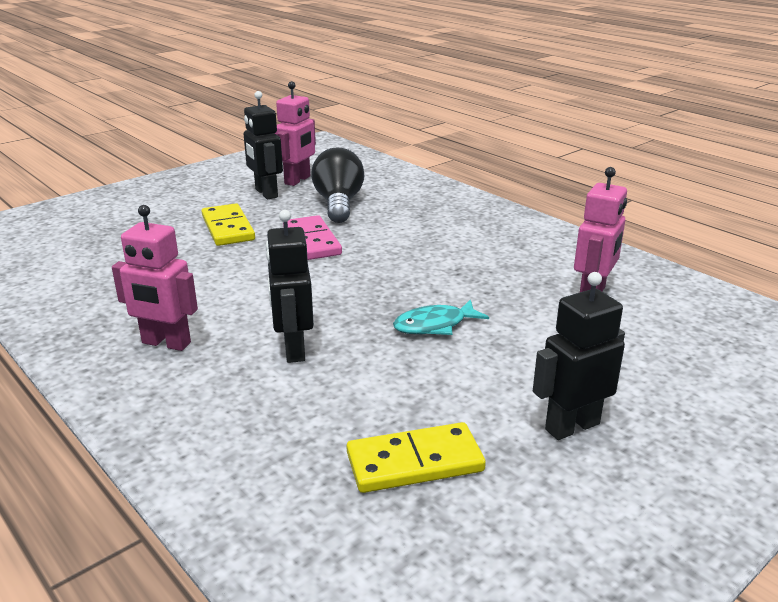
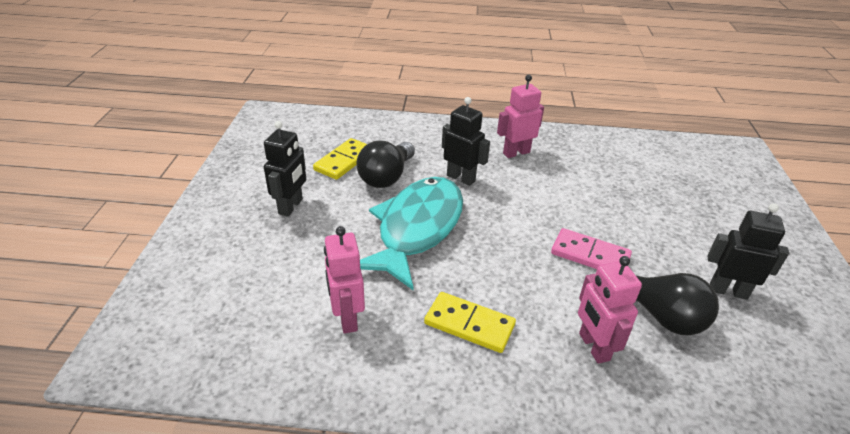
camera: 135 degrees right, 10 degrees up
yellow domino [202,203,255,246] -> yellow domino moved to [424,292,516,353]
pink robot [275,81,316,186] -> pink robot moved to [578,256,642,364]
turquoise fish [393,299,489,335] -> turquoise fish [360,177,463,290], size x2.34
none -> black light bulb [357,141,415,188]

